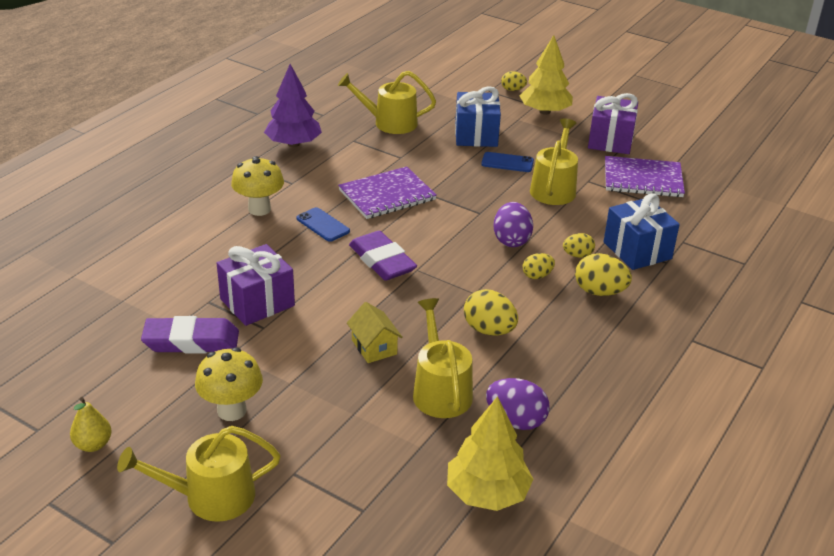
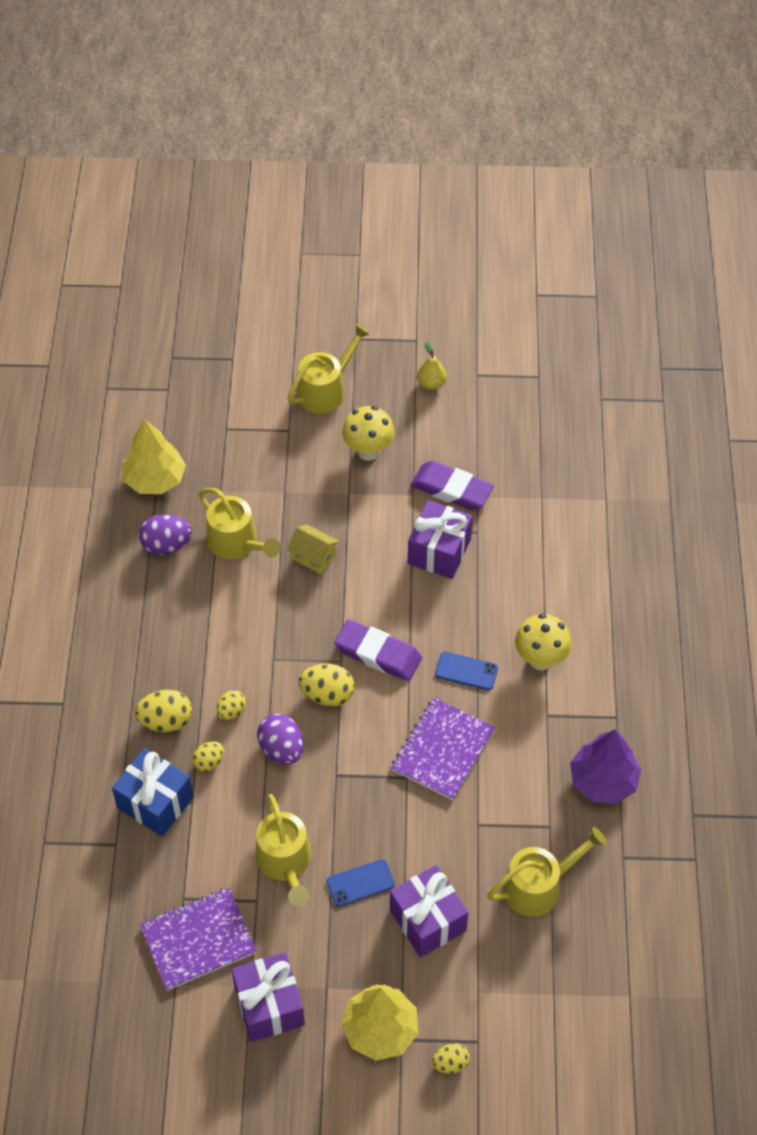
camera: 150 degrees right, 20 degrees up
purple eraser [141,316,239,354] -> purple eraser turned 60 degrees clockwise [411,461,494,510]
blue gift [455,86,501,147] -> purple gift [390,865,468,957]
yellow egg [464,289,518,335] -> yellow egg moved to [299,664,355,706]

